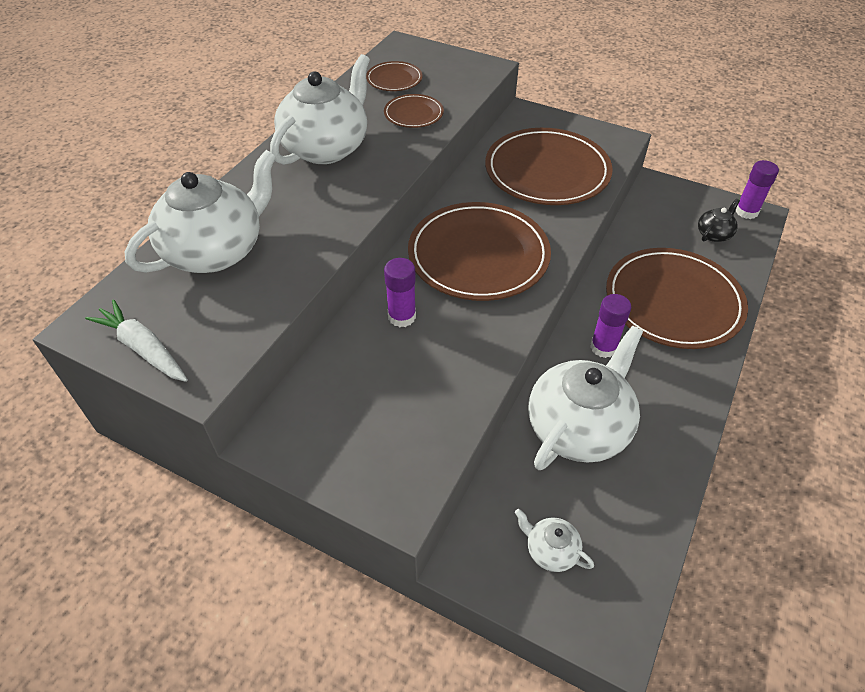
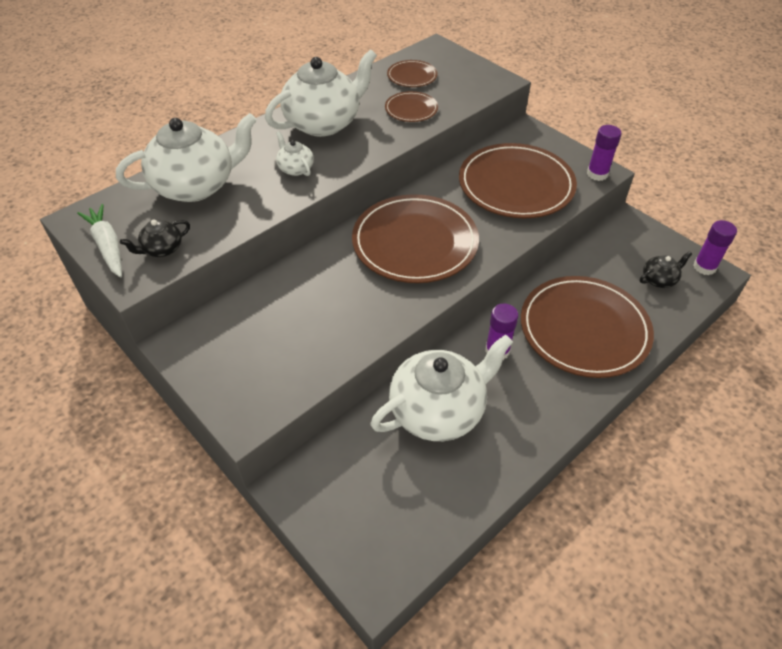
camera: 20 degrees right, 0 degrees up
purple glue stick [384,258,416,327] -> purple glue stick moved to [587,125,621,181]
white teapot [515,509,594,572] -> white teapot moved to [276,131,314,176]
none -> black teapot [120,219,190,257]

